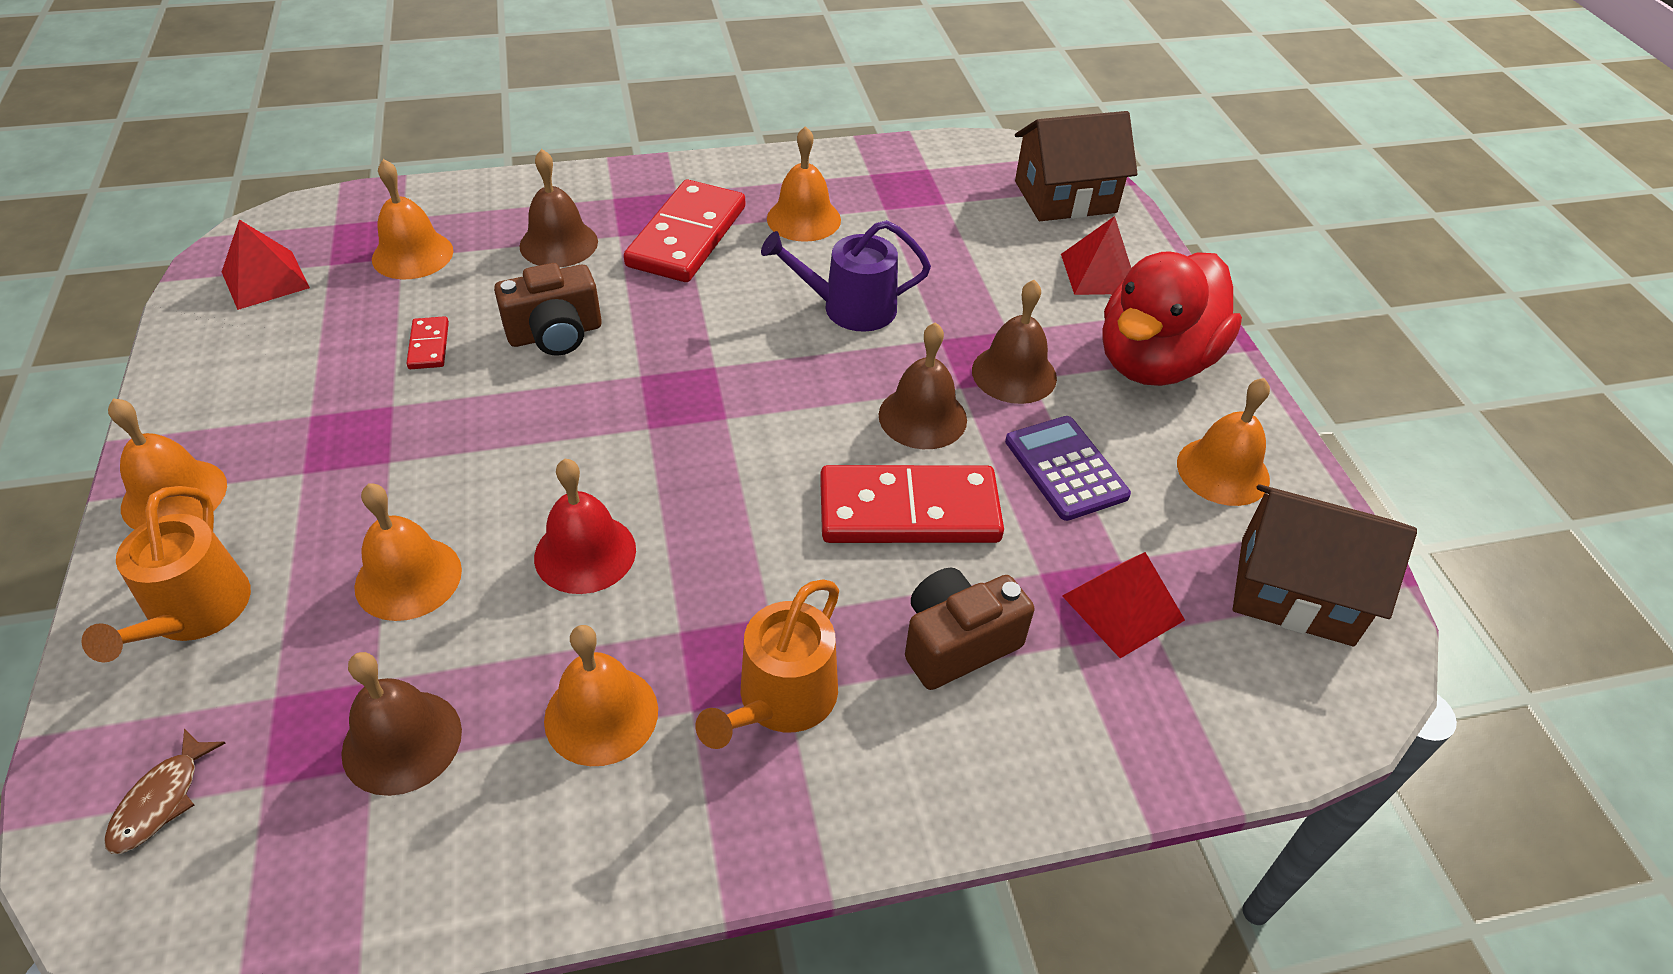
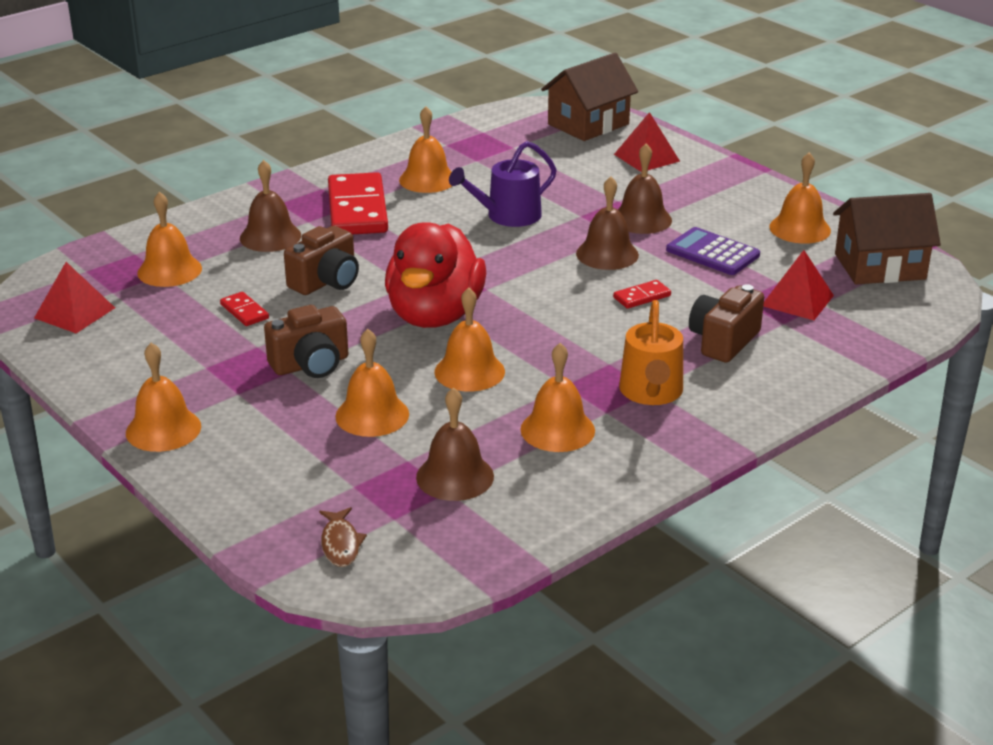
camera: 25 degrees left, 15 degrees down
orange watering can [82,486,251,662] -> none
red bell [534,459,636,594] -> orange bell [434,287,505,392]
red domino [820,465,1004,543] -> red domino [613,280,671,309], size x0.44
red duck [1103,251,1242,386] -> red duck moved to [385,222,486,328]
none -> brown camera [264,305,348,378]

